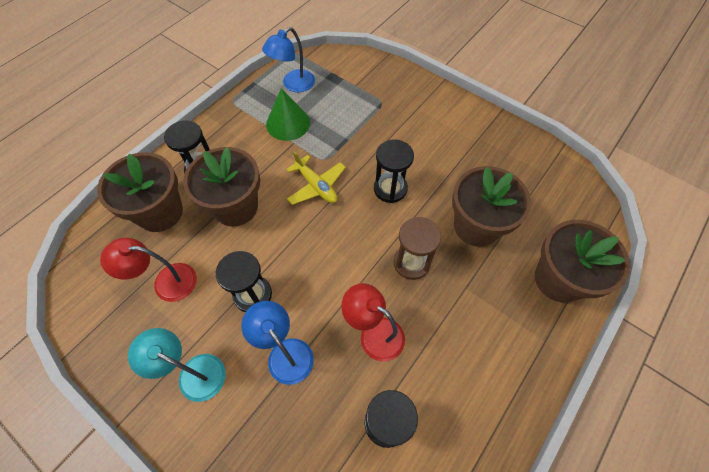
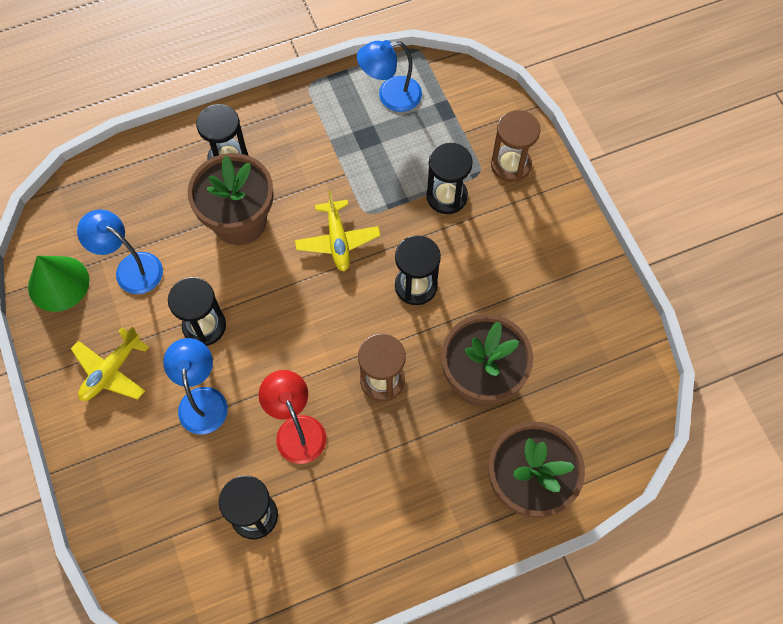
camera: 30 degrees right, 5 degrees up
brown flower pot [97,152,183,232] -> none
red lamp [100,238,197,302] -> blue lamp [77,210,163,294]
turquoise lamp [128,328,226,402] -> yellow plane [71,327,149,401]
green cone [266,88,310,141] -> green cone moved to [28,256,89,312]
none -> black hourglass [426,143,473,214]
none -> brown hourglass [491,110,541,182]

